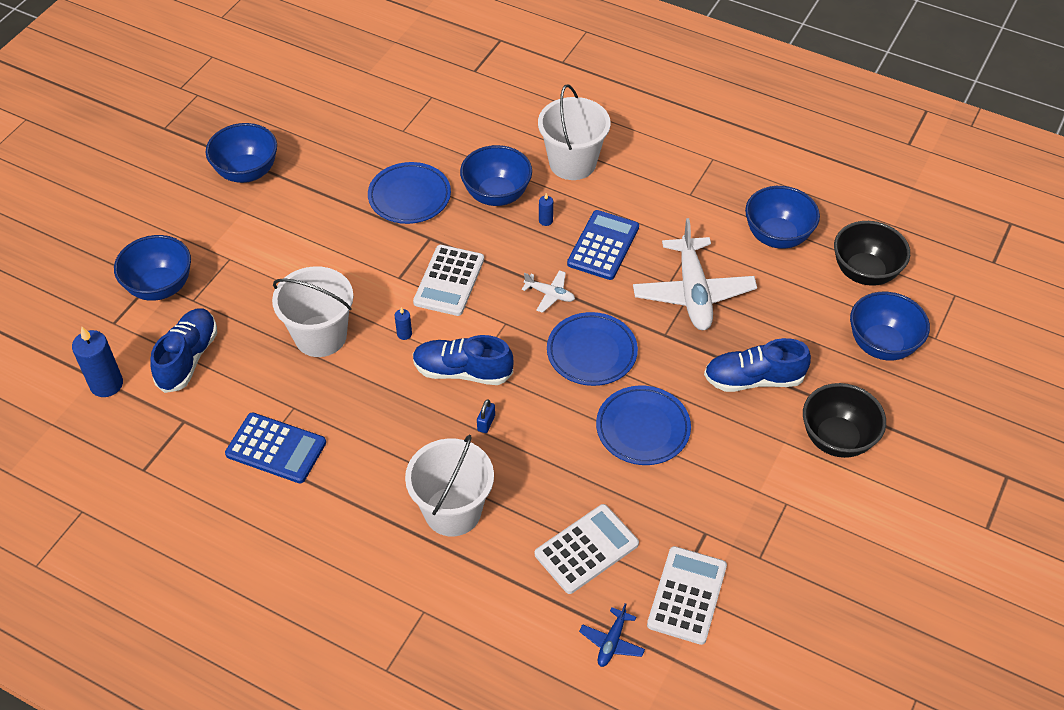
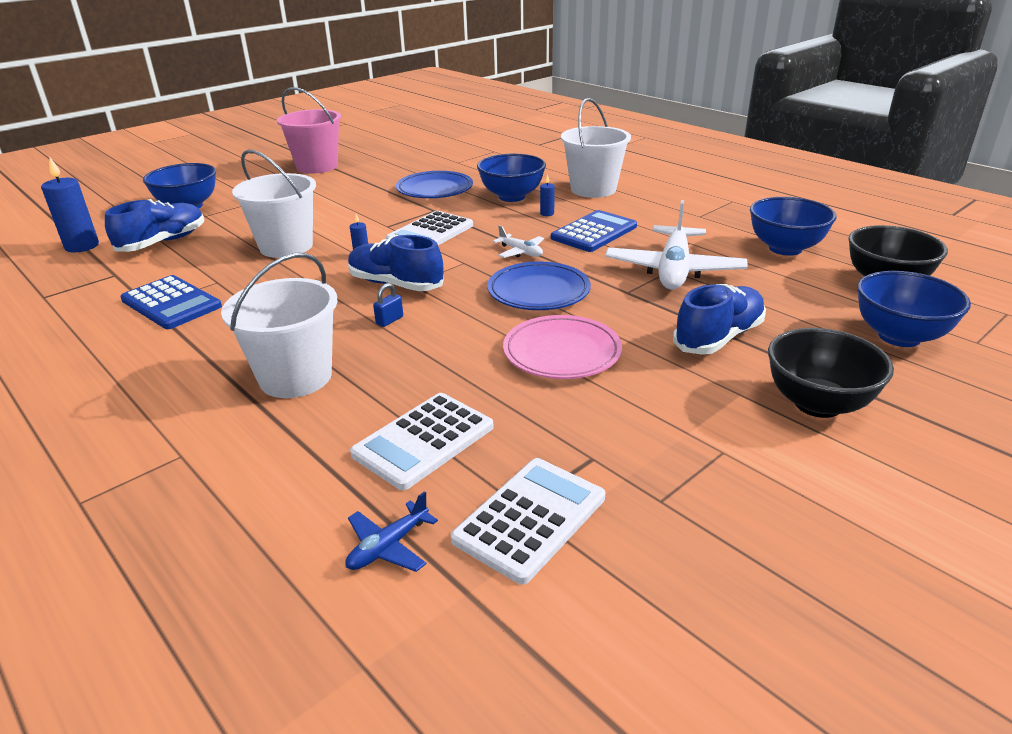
camera: 20 degrees right, 20 degrees down
blue bowl [206,123,277,183] -> pink bucket [277,87,341,174]
white calculator [535,504,639,594] -> white calculator turned 150 degrees clockwise [350,393,493,490]
blue plate [596,386,691,465] -> pink plate [503,315,622,379]
blue shoe [704,338,811,392] -> blue shoe turned 120 degrees clockwise [673,284,766,355]

